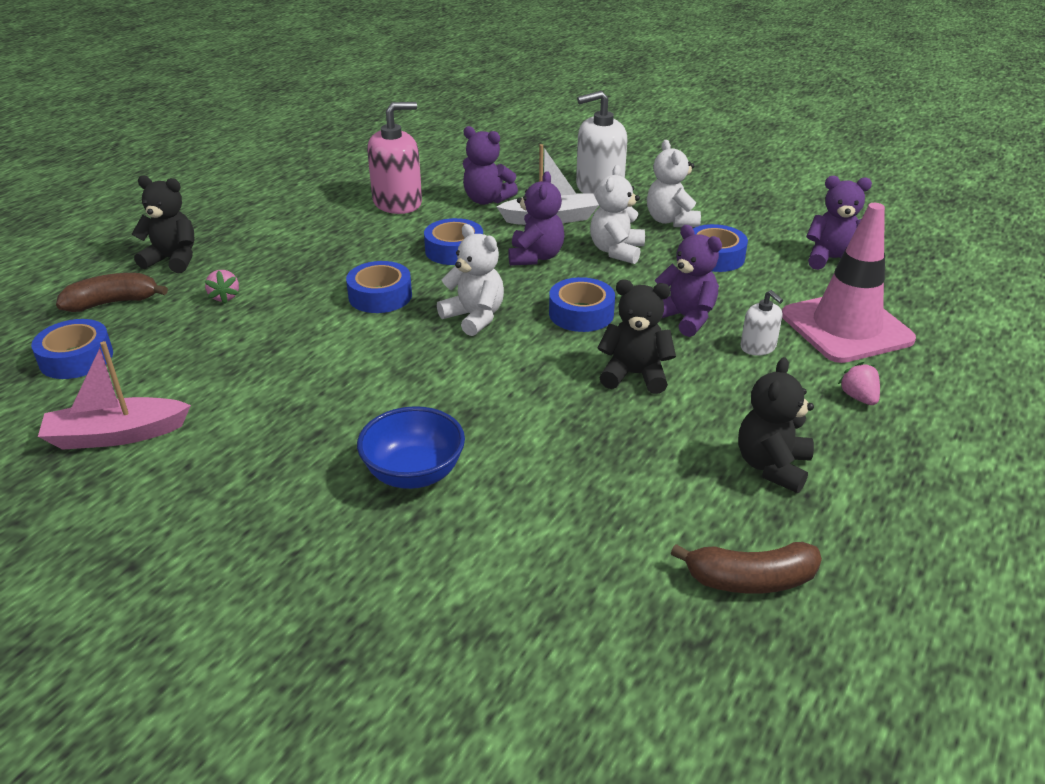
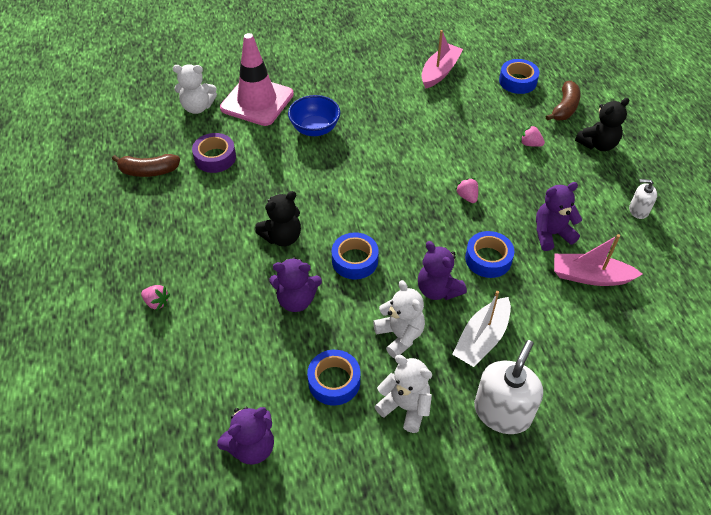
camera: 135 degrees right, 15 degrees up
blue tape [346,261,412,313] -> pink strawberry [455,178,478,203]
pink soap dispenser [367,102,422,214] -> pink boat [554,234,642,286]
white teddy bear [437,224,504,336] -> white teddy bear moved to [173,64,217,114]
purple teddy bear [463,126,518,205] -> purple teddy bear moved to [536,182,582,251]
brown banana [671,542,822,594] -> brown banana turned 135 degrees counterclockwise [112,154,180,177]
black teddy bear [738,357,814,493] -> none
white soap dispenser [740,290,783,356] -> white soap dispenser moved to [629,179,657,219]
pink traffic cone [782,203,916,363] -> pink traffic cone moved to [220,33,294,126]
none -> purple tape [192,133,236,173]

